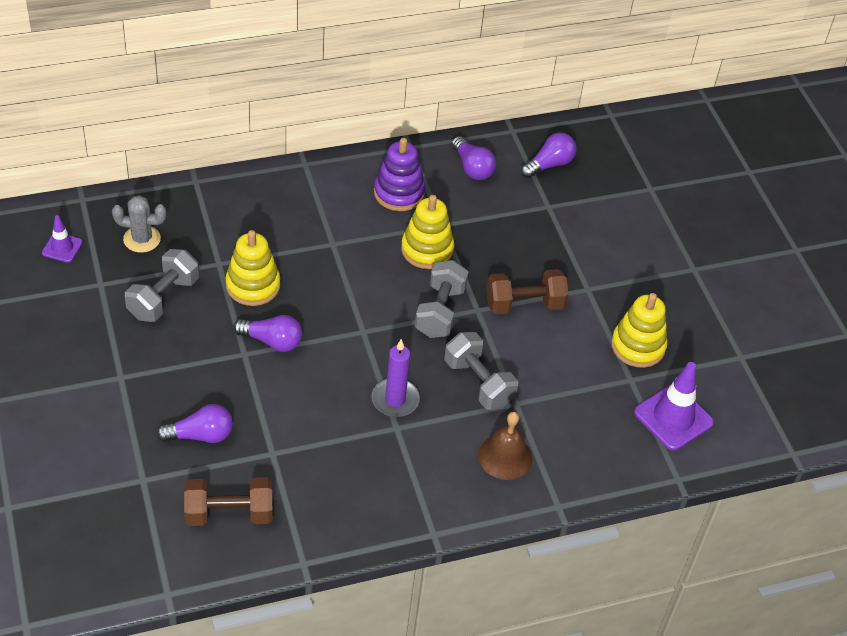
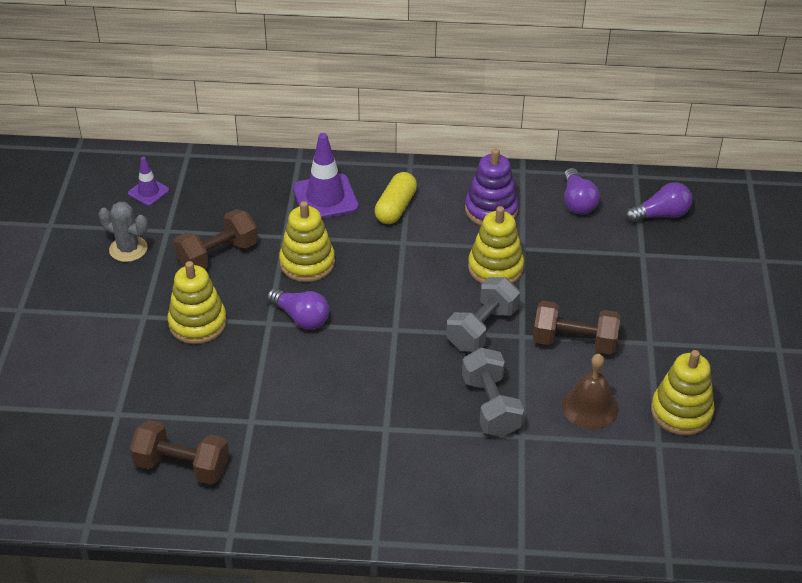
camera: 25 degrees right, 5 degrees down
grey cactus [112,195,166,253] -> grey cactus moved to [99,202,148,262]
grey dumbbell [125,249,199,322] -> brown dumbbell [174,209,258,269]
purple light bulb [156,404,233,443] -> none
purple candle [371,339,420,417] -> none
brown bell [478,412,532,480] -> brown bell moved to [562,354,619,429]
purple traffic cone [634,362,714,450] -> purple traffic cone moved to [293,133,359,219]
none -> yellow stacking toy [167,261,227,344]
none -> yellow capsule [375,172,417,224]

